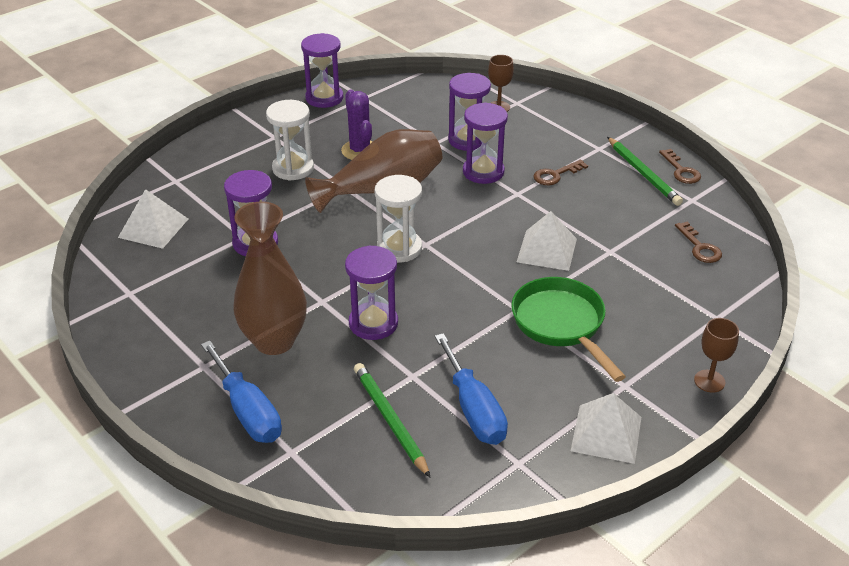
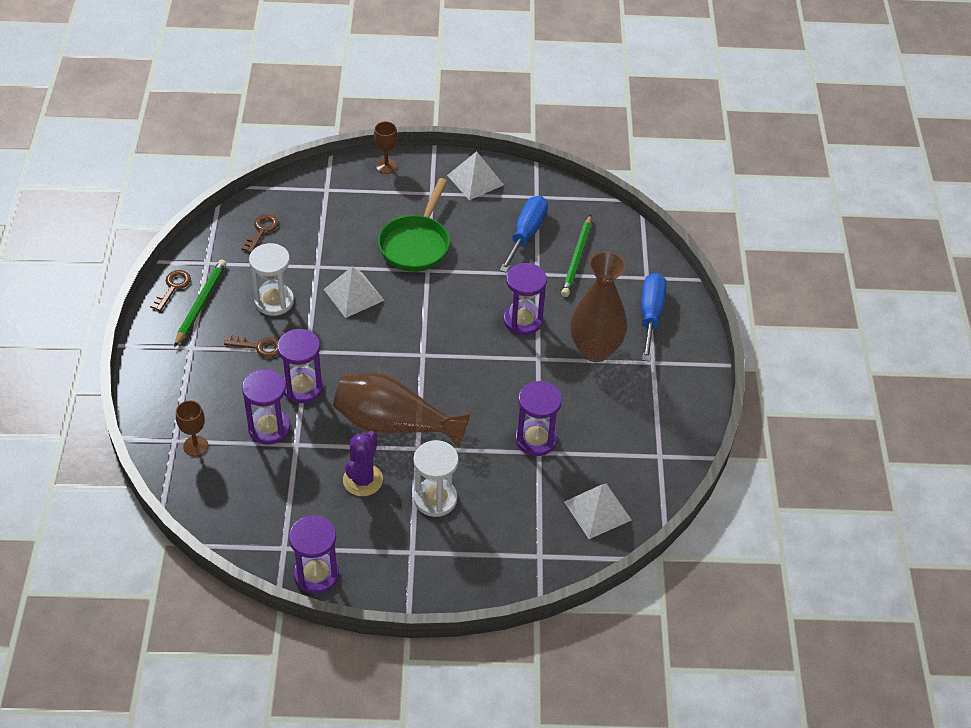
camera: 140 degrees left, 10 degrees up
white hourglass [375,175,422,262] -> white hourglass moved to [249,243,294,316]

